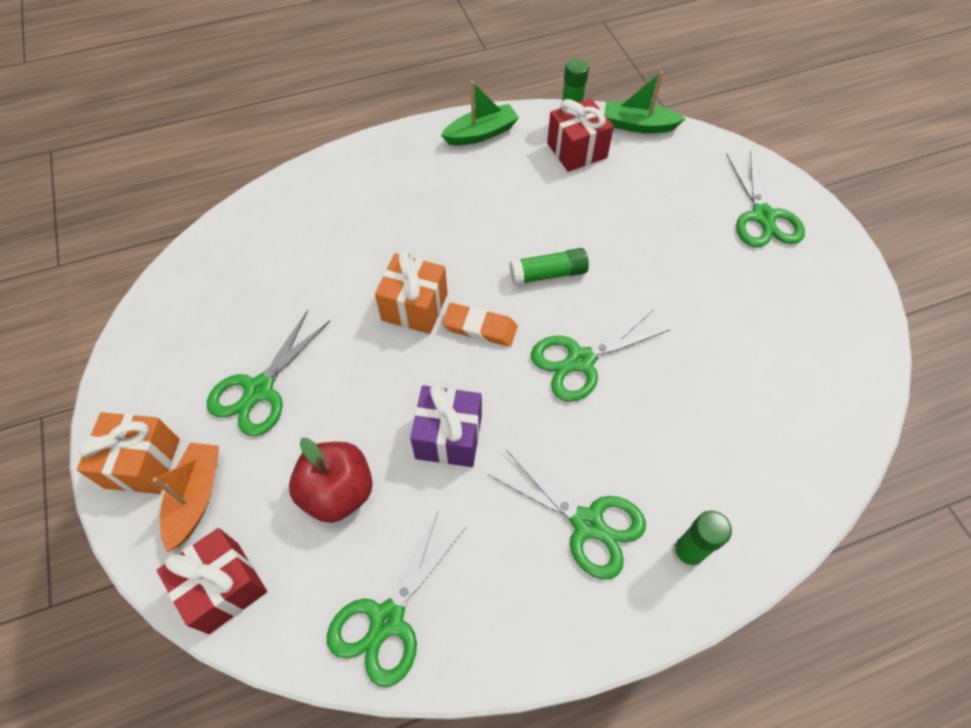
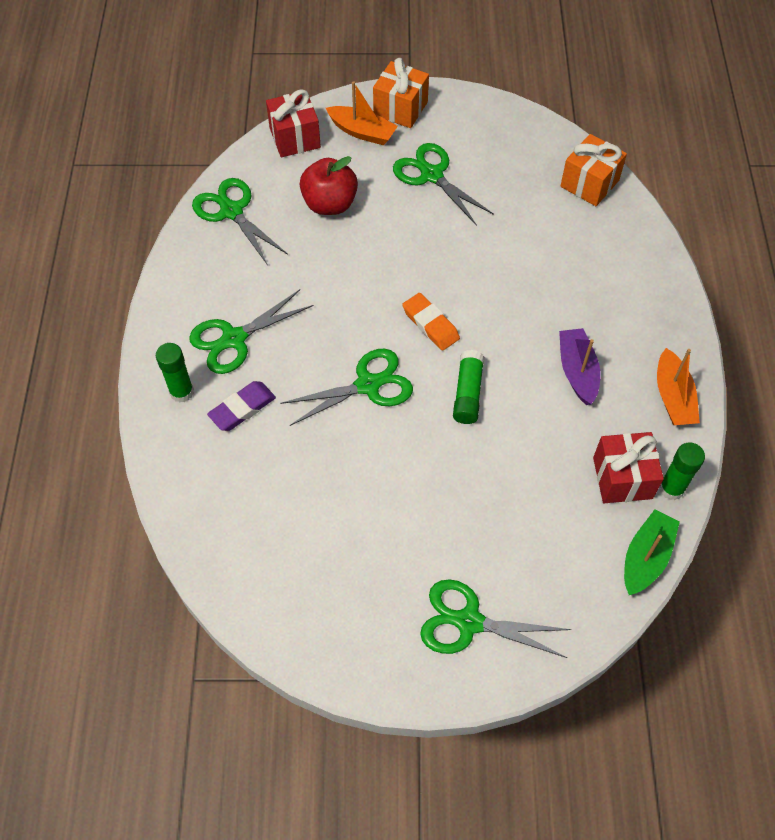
camera: 110 degrees right, 0 degrees up
orange gift [375,251,448,334] -> orange gift moved to [560,134,627,206]
purple gift [410,383,482,467] -> none
green boat [441,81,519,145] -> orange boat [657,348,700,425]
orange eraser [442,303,517,347] -> orange eraser turned 75 degrees counterclockwise [402,293,460,351]
green scissors [531,310,671,402] -> green scissors turned 75 degrees clockwise [280,349,413,426]
none -> purple eraser [207,381,276,431]
none -> purple boat [559,328,600,405]

